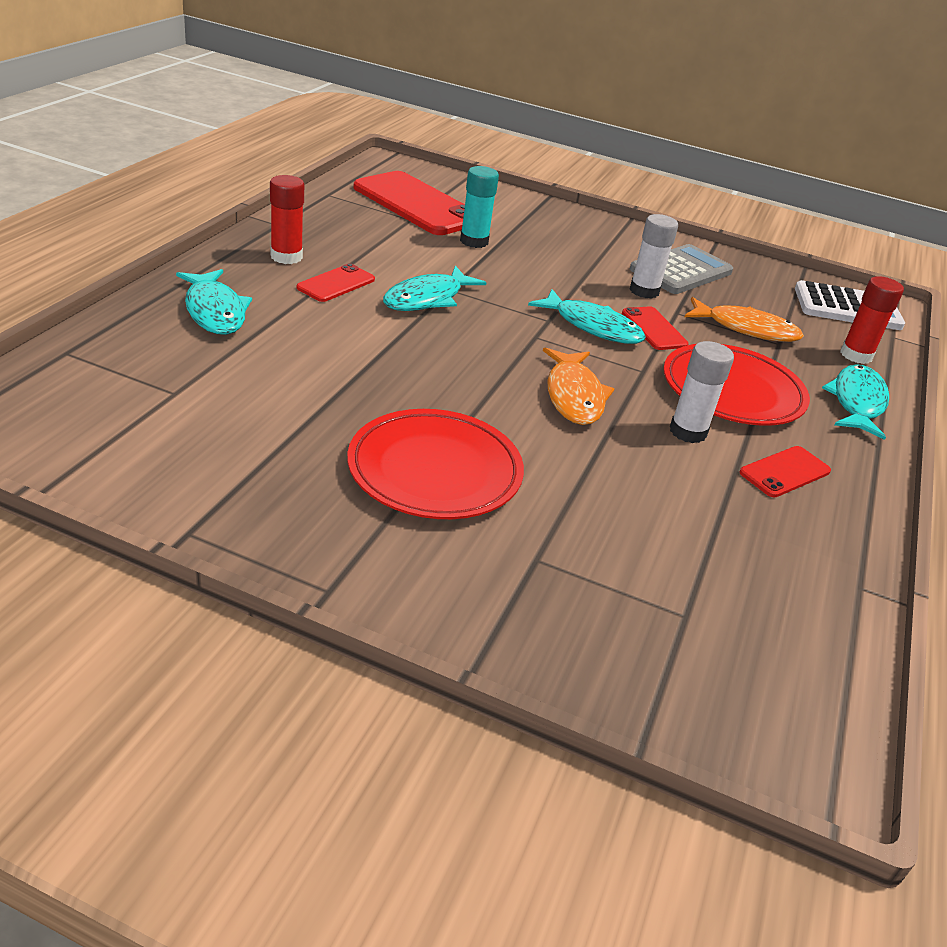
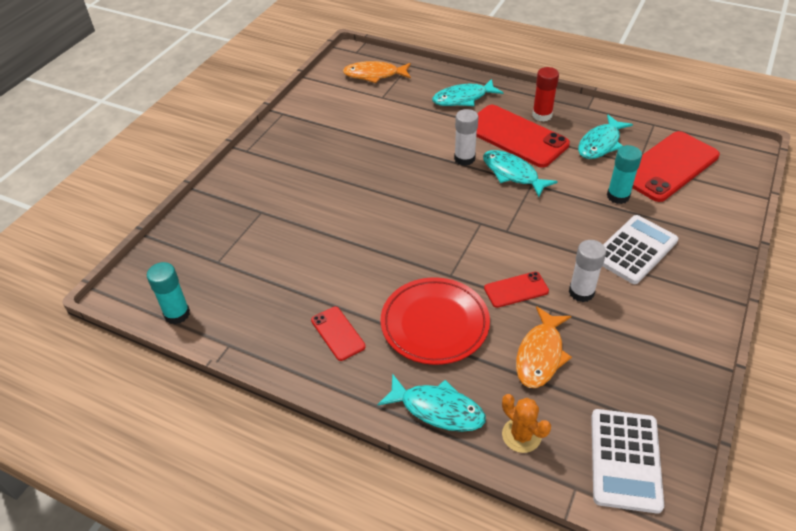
camera: 100 degrees right, 10 degrees up
red phone [297,264,375,302] -> red phone [476,105,570,168], size x2.05
red plate [347,409,524,519] -> none
turquoise fish [528,289,646,344] -> turquoise fish moved to [578,114,633,159]
orange fish [543,348,614,425] -> orange fish moved to [343,61,411,83]
grey calculator [630,244,733,294] -> none
white glue stick [670,341,734,443] -> white glue stick moved to [454,109,479,166]
red glue stick [840,276,904,364] -> orange cactus [502,394,551,453]
none -> turquoise glue stick [147,262,190,324]
none -> white calculator [602,215,678,284]

